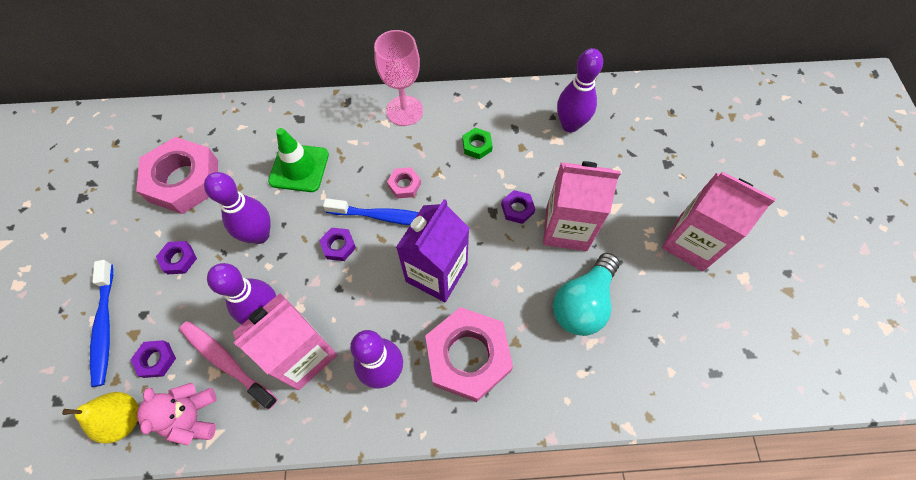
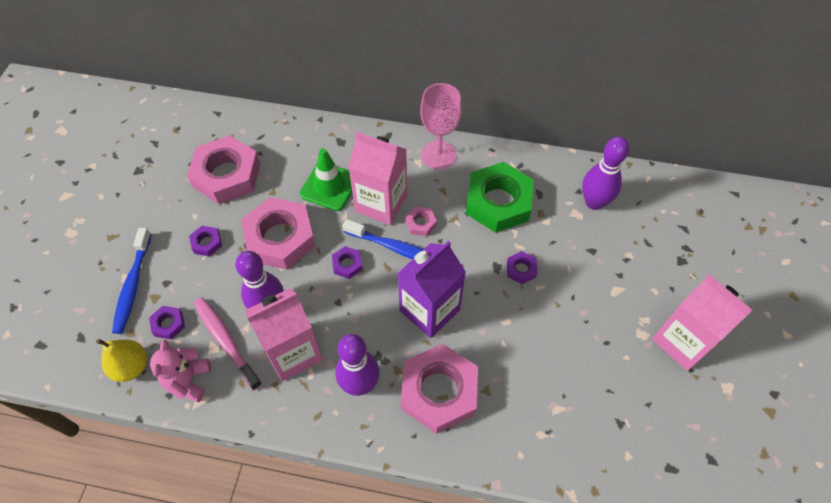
camera: 15 degrees right, 5 degrees down
purple bowling pin [204,172,271,244] -> pink nut [241,197,316,270]
green nut [463,128,493,159] -> green nut [466,162,534,233], size x2.31
pink carton [543,161,621,251] -> pink carton moved to [348,132,407,225]
turquoise light bulb [553,253,620,336] -> none

